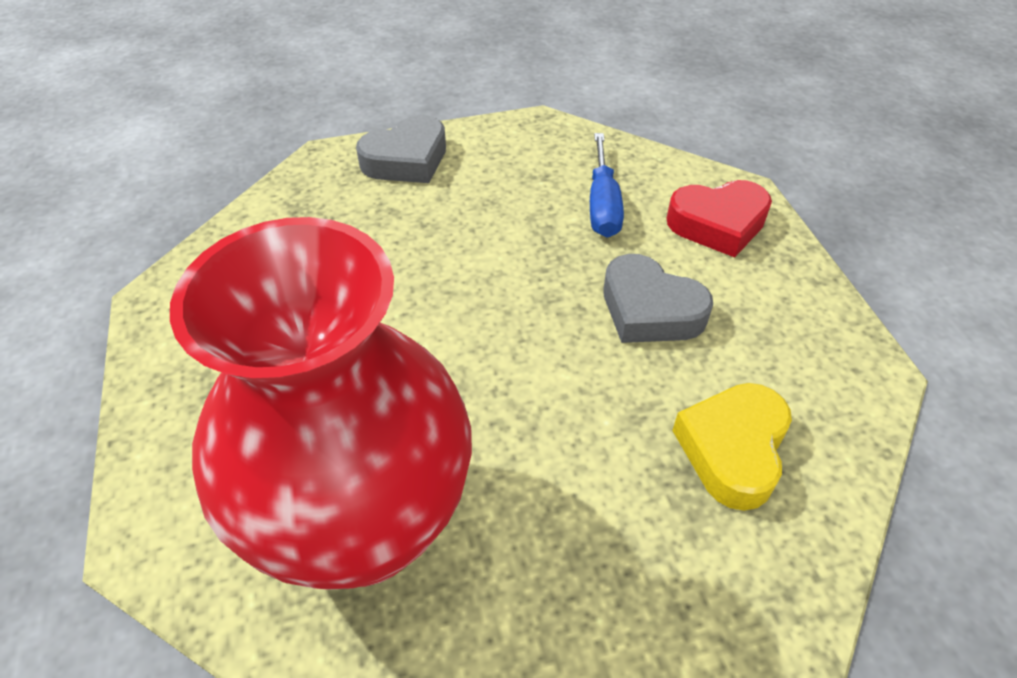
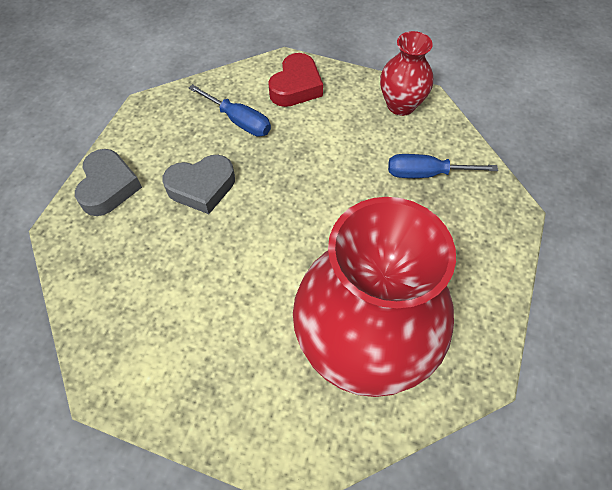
camera: 55 degrees left, 10 degrees up
grey heart [604,254,713,343] -> grey heart moved to [162,155,235,214]
yellow heart [672,383,792,511] -> blue screwdriver [388,154,498,178]
none -> red vase [380,31,433,116]

